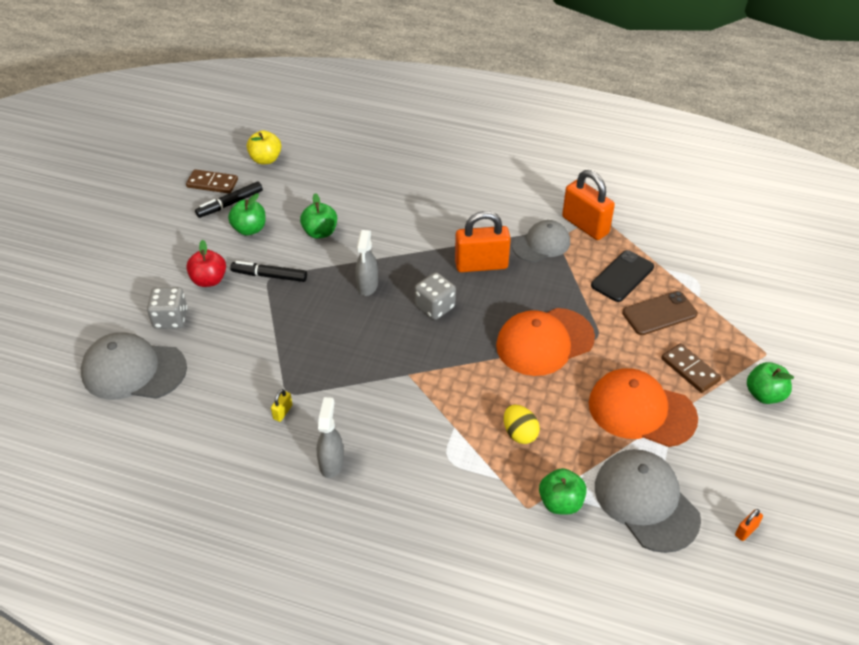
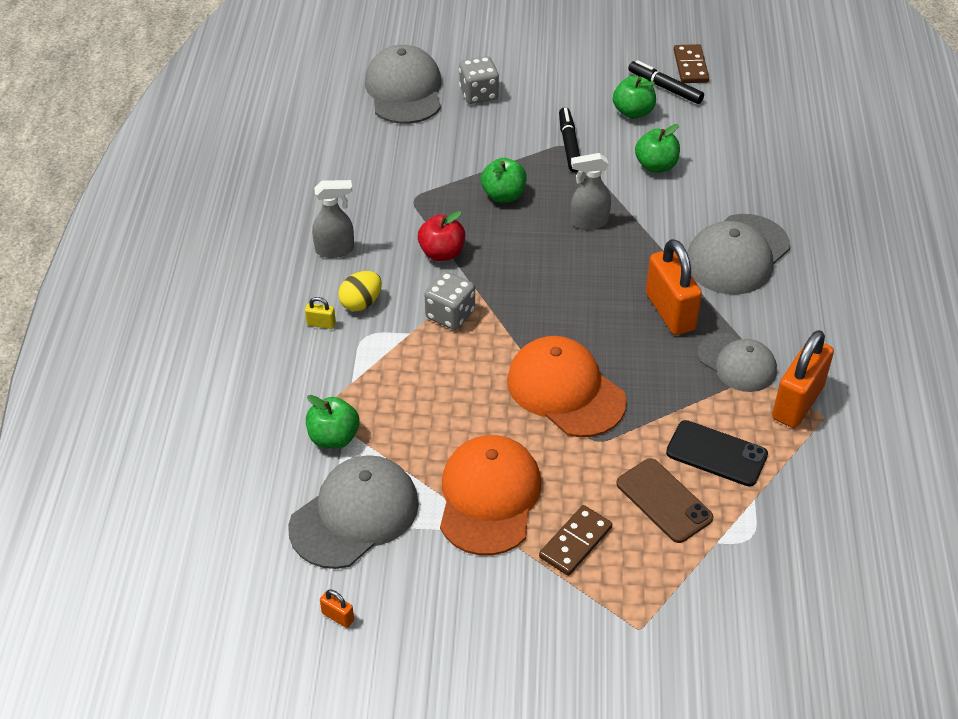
camera: 75 degrees right, 0 degrees up
red apple [186,240,226,287] -> red apple moved to [418,211,465,261]
yellow apple [247,130,281,164] -> none
yellow padlock [271,389,293,422] -> yellow padlock moved to [305,297,336,329]
grey dice [415,272,456,320] -> grey dice moved to [425,271,475,330]
yellow egg [504,405,540,444] -> yellow egg moved to [338,271,382,311]
green apple [747,362,794,404] -> green apple moved to [481,158,527,203]
none -> grey cap [687,214,790,295]

